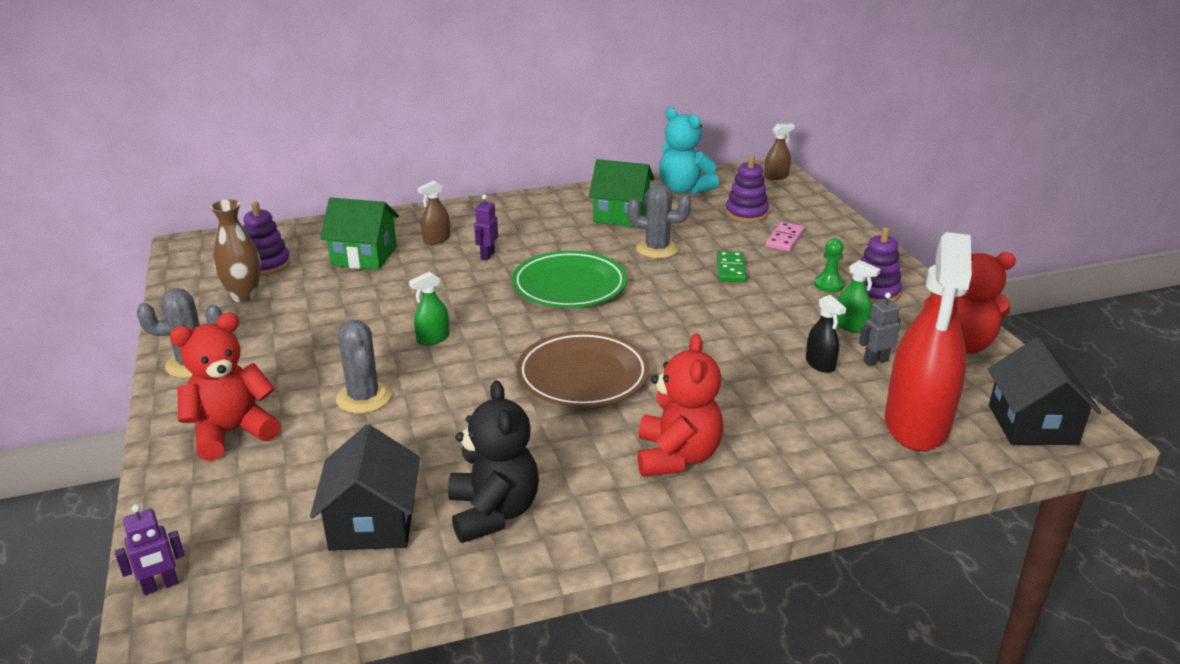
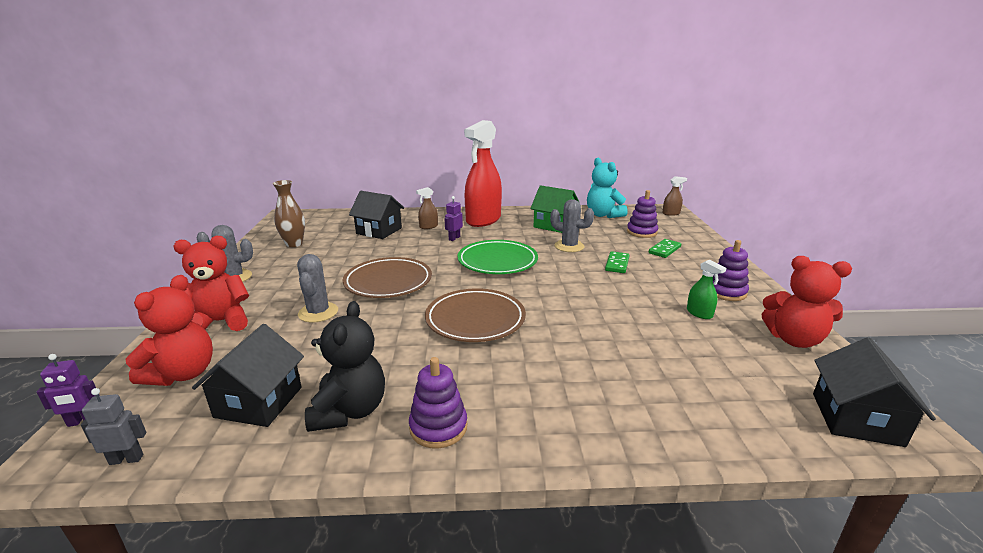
camera: 15 degrees right, 5 degrees down
purple stacking toy [243,202,291,275] -> purple stacking toy moved to [409,357,467,448]
green house [320,198,399,270] -> black house [349,191,404,239]
green spray bottle [409,272,450,346] -> brown plate [343,257,432,298]
red teddy bear [637,334,723,477] -> red teddy bear moved to [125,275,213,386]
pink domino [766,222,805,252] -> green domino [649,239,681,258]
black spray bottle [806,295,846,373] -> none
green pawn [814,238,845,292] -> none
grey robot [859,293,901,366] -> grey robot moved to [81,388,147,465]
red spray bottle [885,232,972,451] -> red spray bottle moved to [464,120,502,227]

